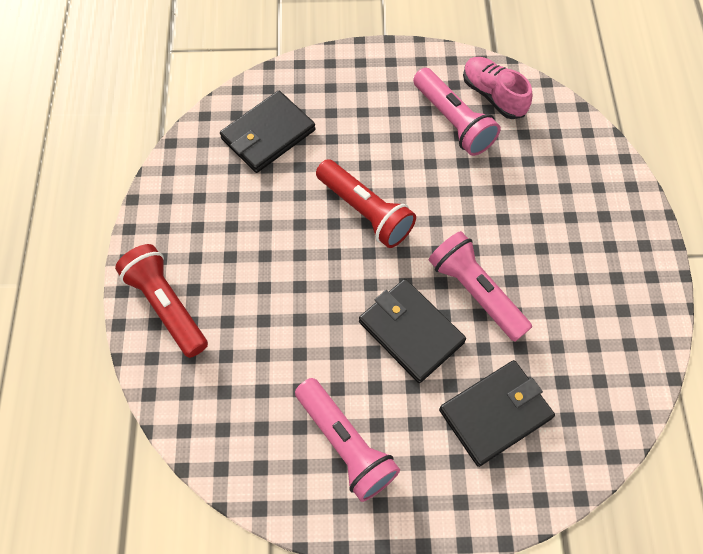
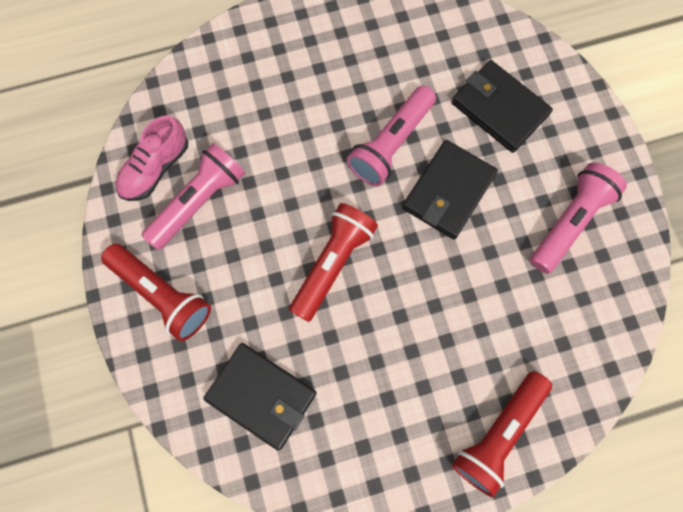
camera: 105 degrees left, 10 degrees up
none -> red flashlight [101,244,211,341]

